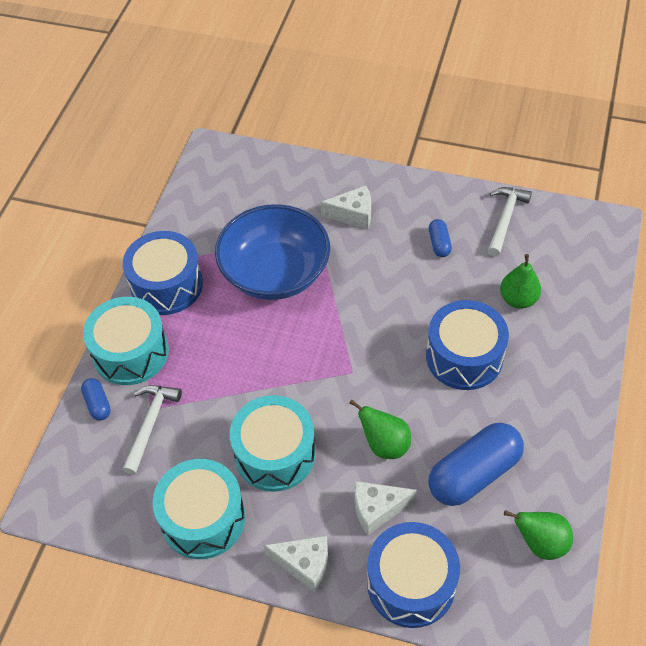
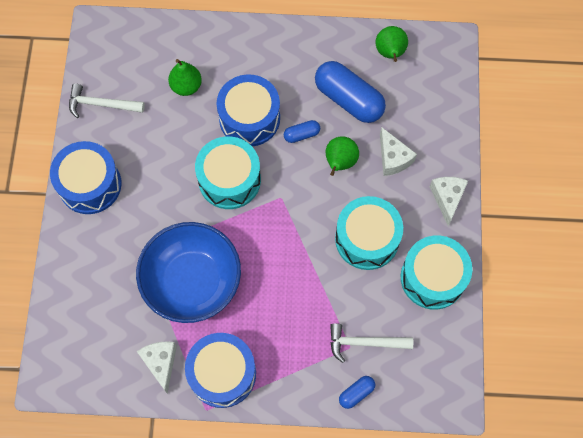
camera: 105 degrees left, 15 degrees up
turquoise drum [83,297,169,385] -> turquoise drum moved to [195,136,261,209]
white cheese [321,185,371,229] -> white cheese moved to [137,341,177,394]
blue drum [367,522,460,628] -> blue drum moved to [50,141,122,214]
blue capsule [429,219,452,257] -> blue capsule moved to [284,120,320,143]

